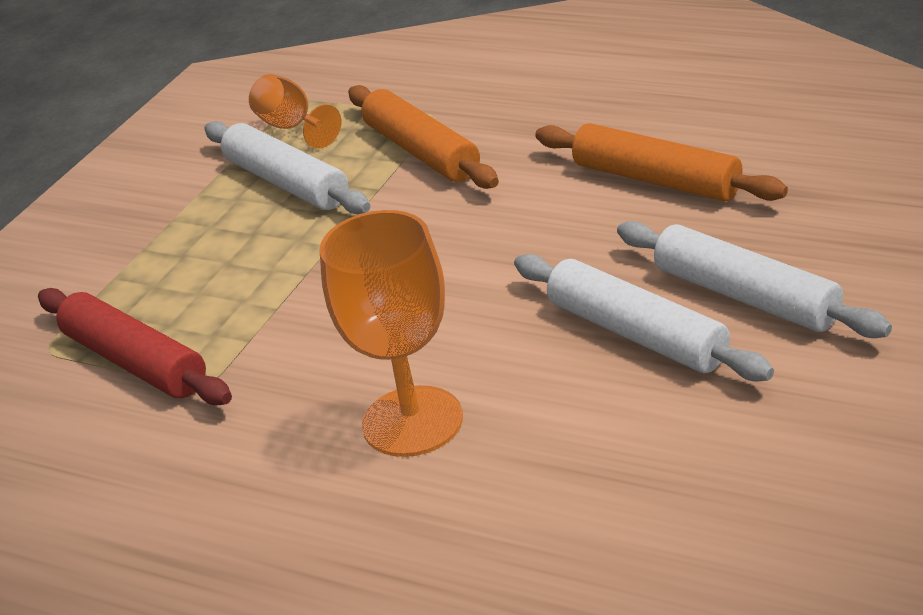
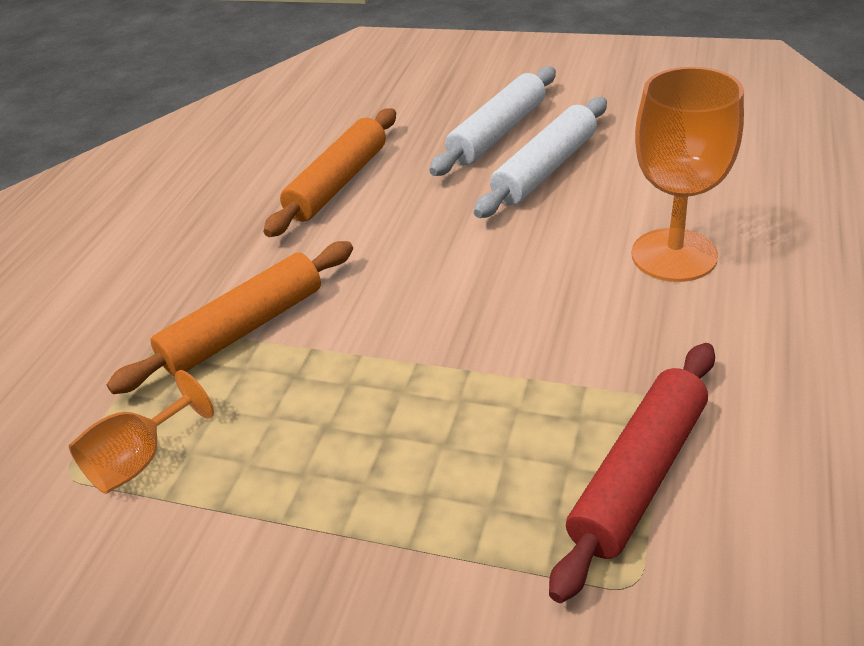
camera: 100 degrees left, 5 degrees up
white rolling pin [204,121,370,214] -> none

